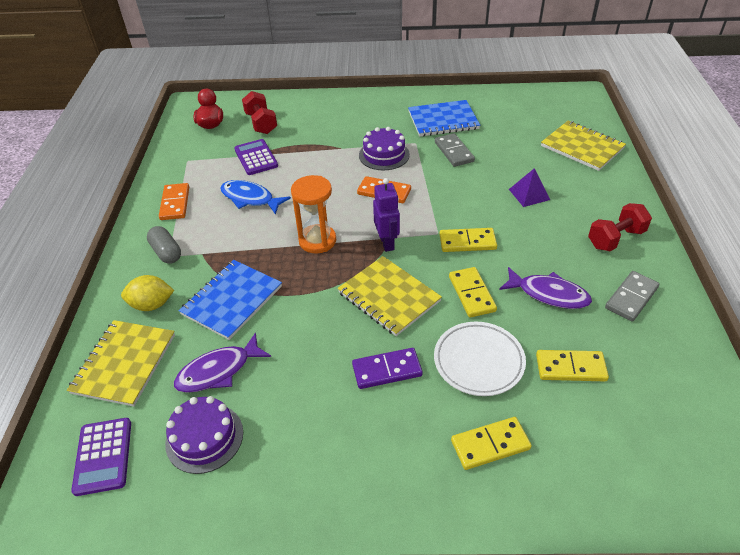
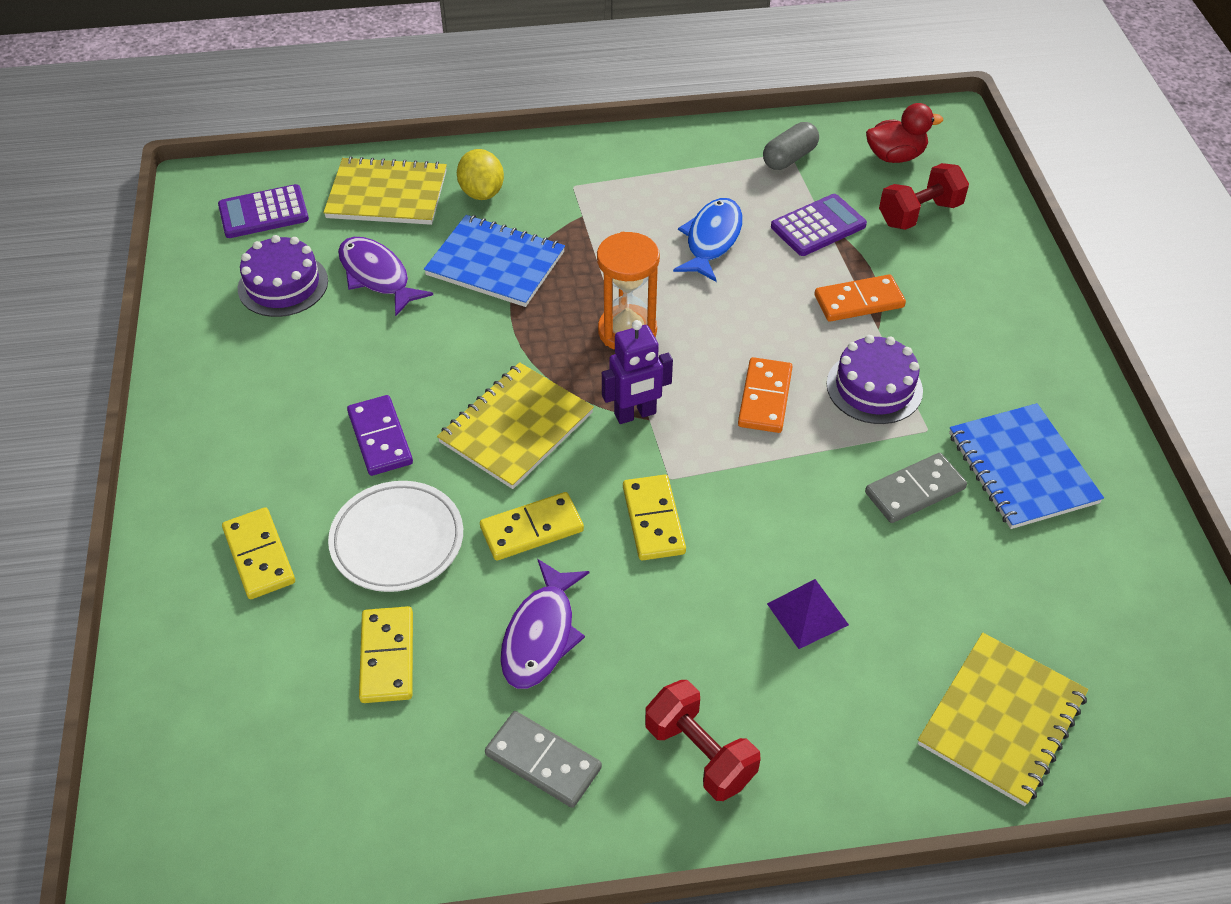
camera: 80 degrees right, 5 degrees up
grey capsule [147,226,181,264] -> grey capsule moved to [763,122,819,170]
orange domino [159,183,189,220] -> orange domino moved to [814,274,906,322]

